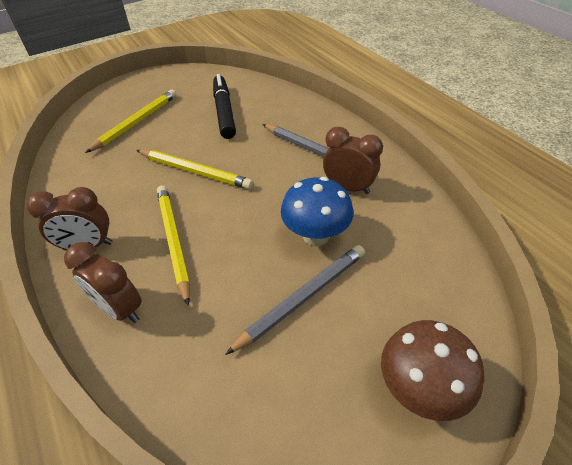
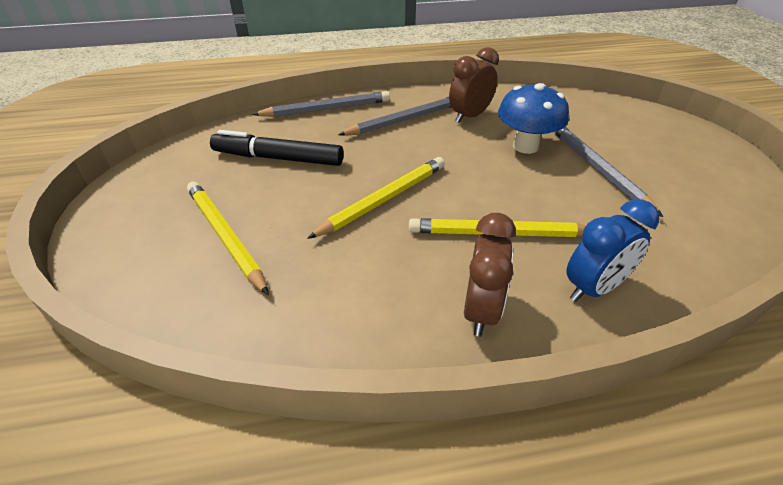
camera: 70 degrees left, 5 degrees down
brown clock [64,242,142,323] -> blue clock [566,199,659,302]
brown mushroom [381,320,485,421] -> none
none -> grey pencil [252,91,390,117]

